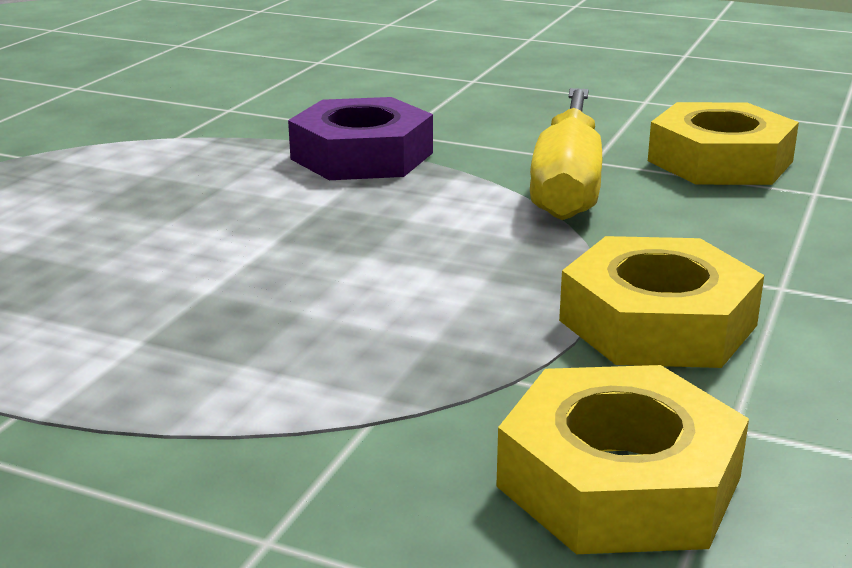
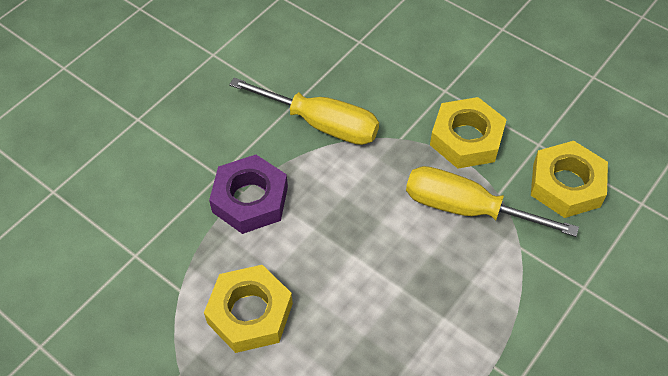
camera: 75 degrees left, 30 degrees up
yellow nut [648,102,799,185] -> yellow nut moved to [204,265,293,353]
none -> yellow screwdriver [406,166,579,237]

